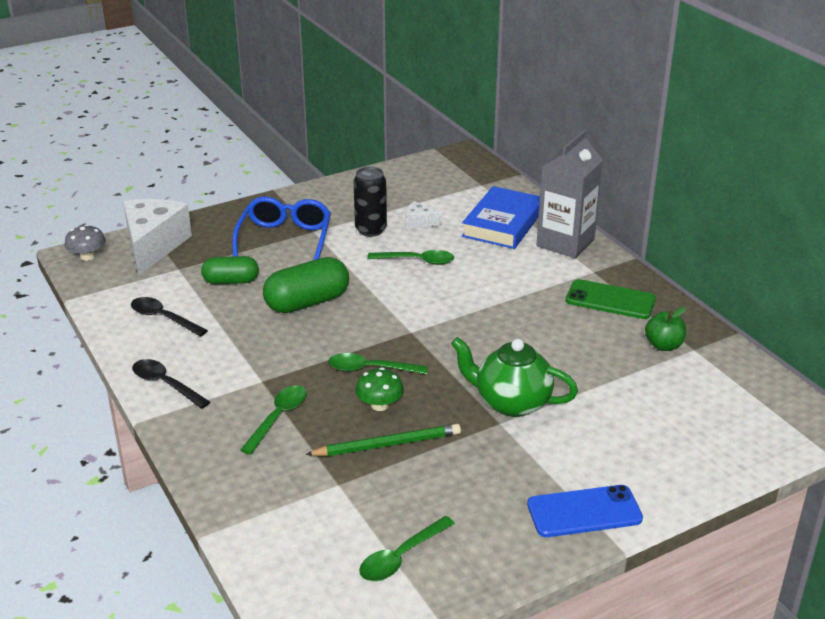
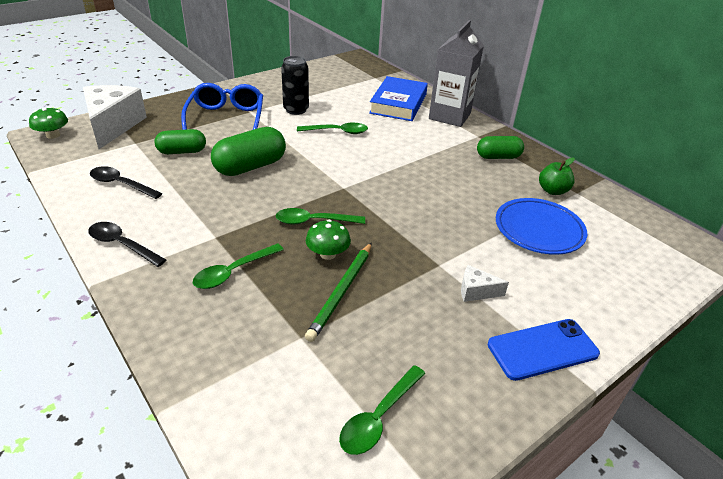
camera: 10 degrees left, 5 degrees up
grey mushroom [65,225,106,261] -> green mushroom [29,107,68,139]
green spoon [240,385,307,455] -> green spoon turned 150 degrees counterclockwise [193,243,284,289]
green pencil [305,424,461,456] -> green pencil turned 135 degrees clockwise [305,243,372,342]
white cheese [406,201,442,228] -> white cheese moved to [461,265,509,302]
green teapot [451,337,578,417] -> none
green phone [566,279,656,319] -> green capsule [477,136,524,159]
none -> blue plate [496,198,587,255]

